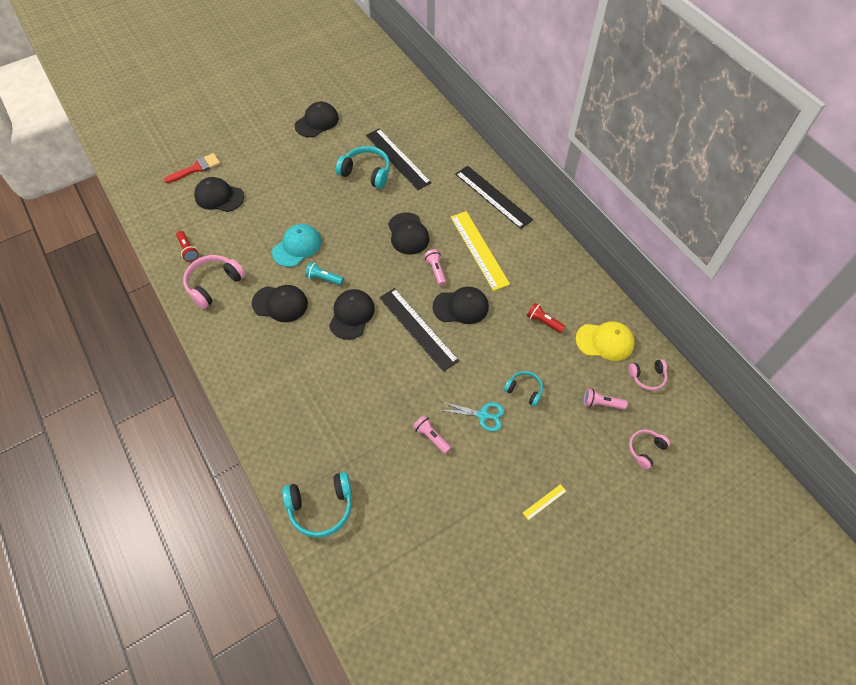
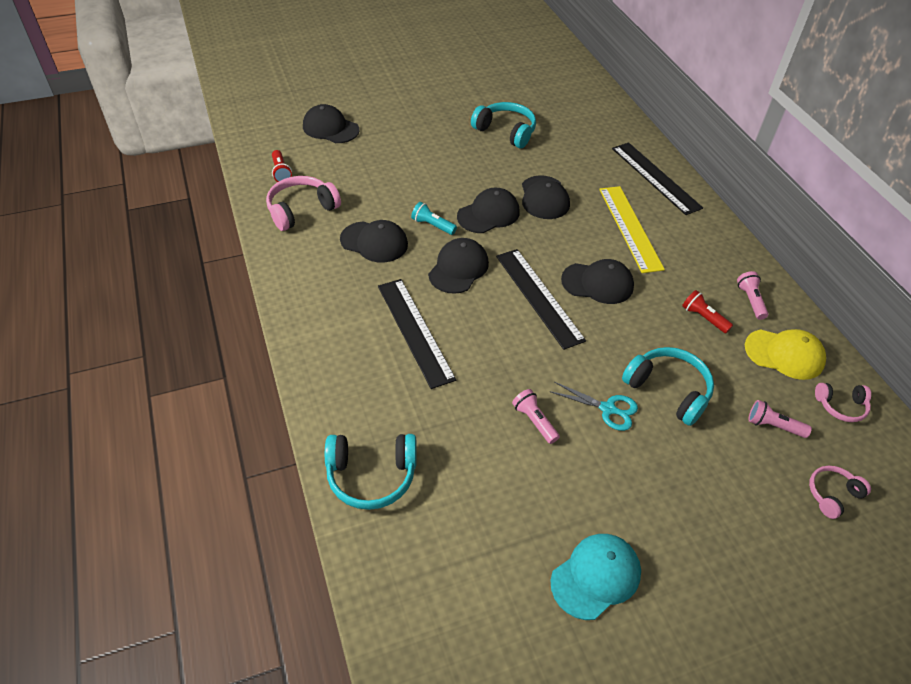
camera: 10 degrees right, 10 degrees down
red brush [164,153,220,183] -> none
turquoise cap [272,224,322,267] -> turquoise cap moved to [550,534,641,620]
black cap [295,102,339,137] -> black cap moved to [457,188,520,233]
black ruler [366,129,432,190] -> black ruler moved to [378,279,456,389]
pink flashlight [424,249,446,286] -> pink flashlight moved to [737,271,769,320]
turquoise headphones [504,371,543,407] -> turquoise headphones [622,347,714,426], size x1.69
yellow ruler [523,484,566,520] -> none

